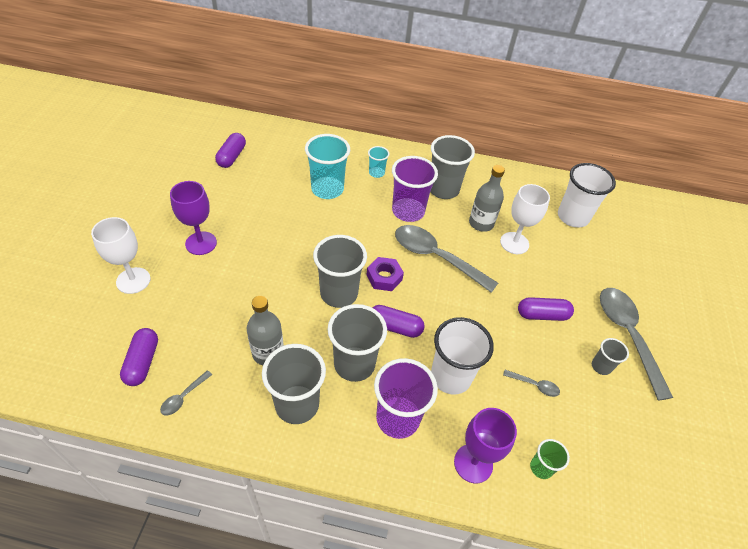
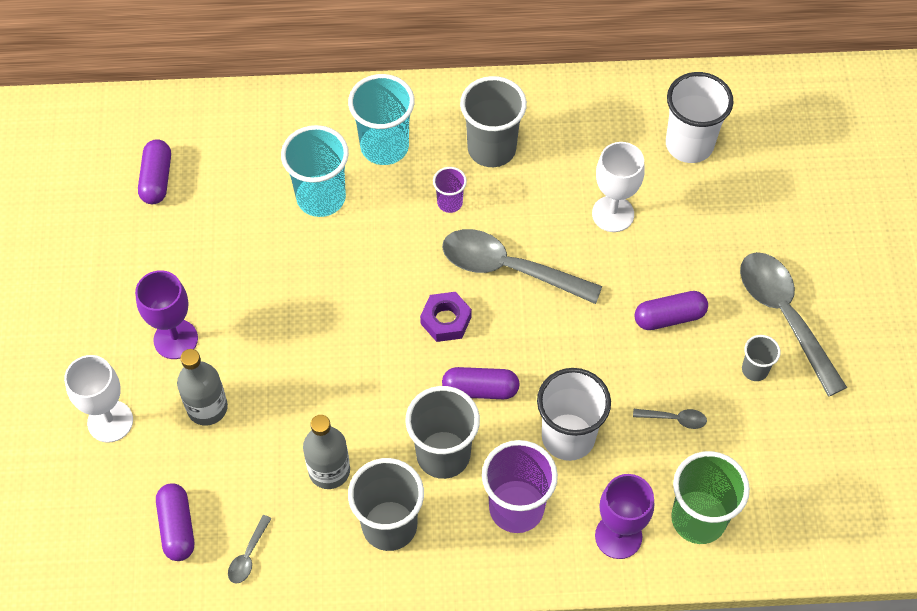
camera: 10 degrees left, 10 degrees up
grey cup [313,235,367,308] -> none
turquoise cup [368,146,389,178] -> turquoise cup [348,74,415,165], size x1.96
purple cup [392,156,438,222] -> purple cup [433,167,467,213], size x0.51
grey bottle [469,165,505,232] -> grey bottle moved to [177,349,228,425]
green cup [530,439,570,479] -> green cup [671,451,750,544], size x1.96

